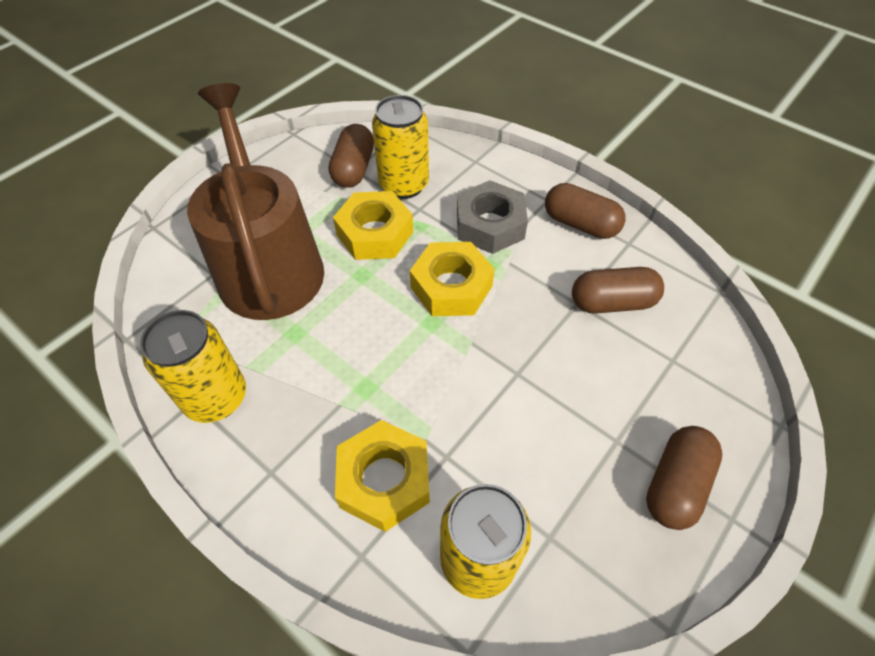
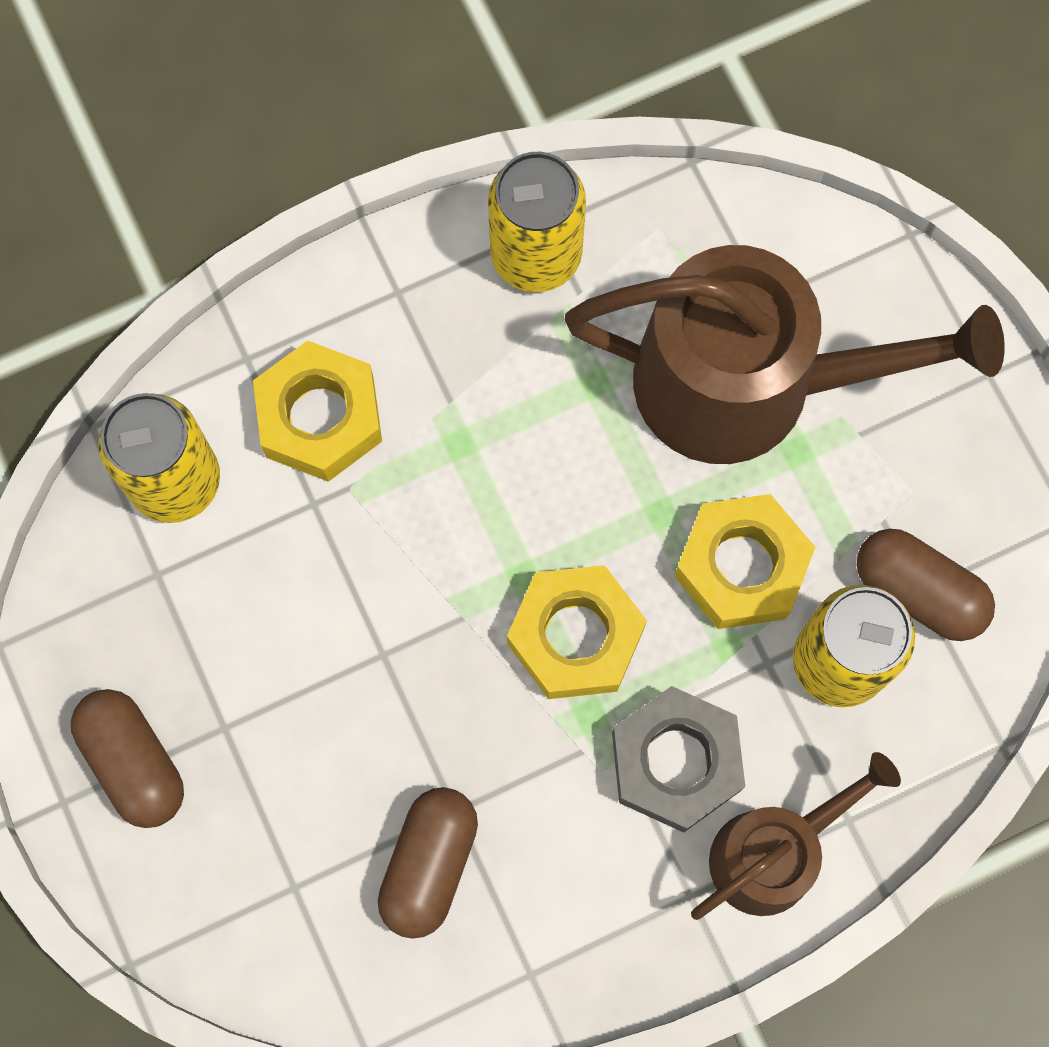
camera: 115 degrees right, 20 degrees up
brown capsule [545,183,626,239] -> none
none -> brown watering can [691,752,901,920]

